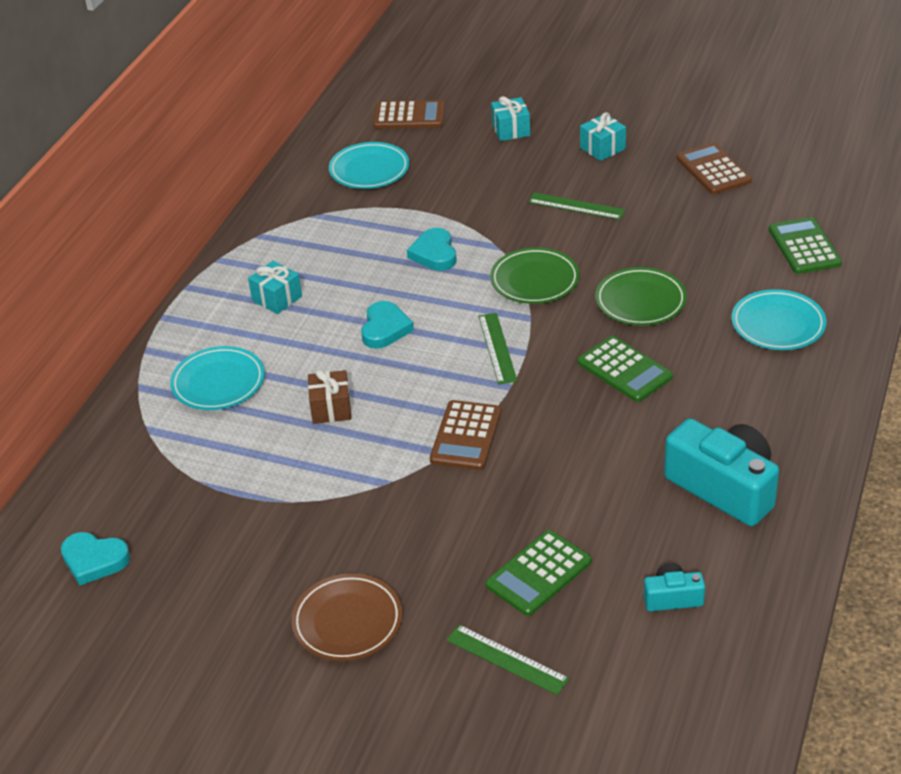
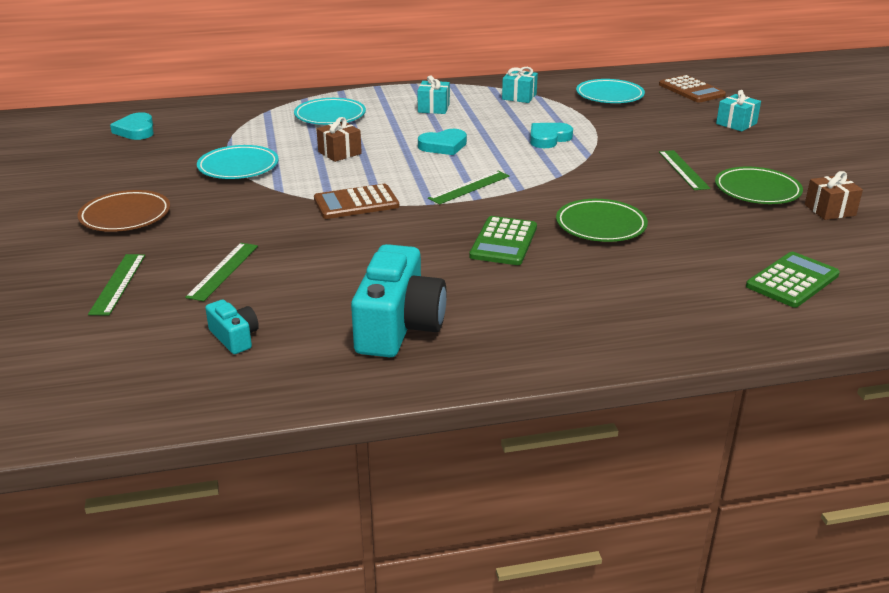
camera: 55 degrees right, 10 degrees down
green calculator [486,530,592,616] -> green ruler [185,243,258,301]
green plate [490,248,579,304] -> green plate moved to [715,167,803,204]
turquoise gift [580,112,626,161] -> turquoise gift moved to [502,67,538,103]
brown calculator [677,143,752,194] -> brown gift [805,171,863,220]
turquoise plate [732,289,827,350] -> turquoise plate moved to [197,145,279,179]

